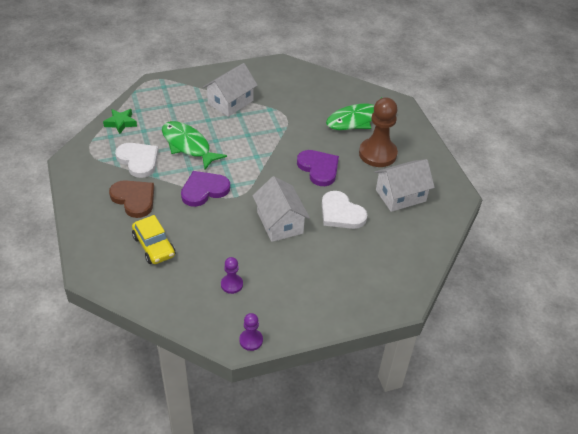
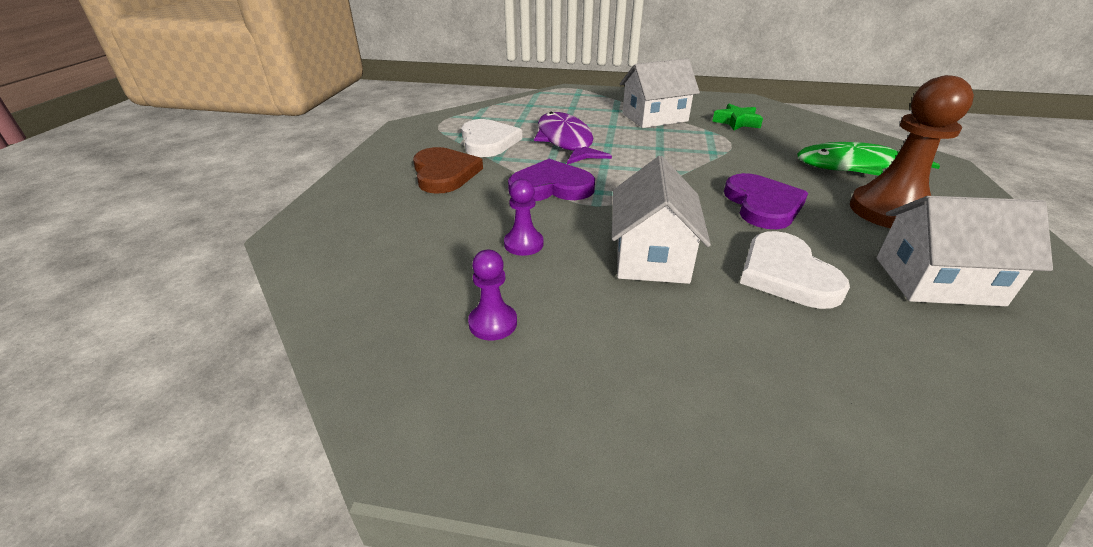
camera: 30 degrees right, 10 degrees down
green star [103,109,137,134] -> green star moved to [712,104,763,131]
yellow car [132,215,175,264] -> none
green fish [162,121,227,170] -> purple fish [534,112,612,165]
purple pawn [239,313,263,351] -> purple pawn moved to [504,179,544,256]

